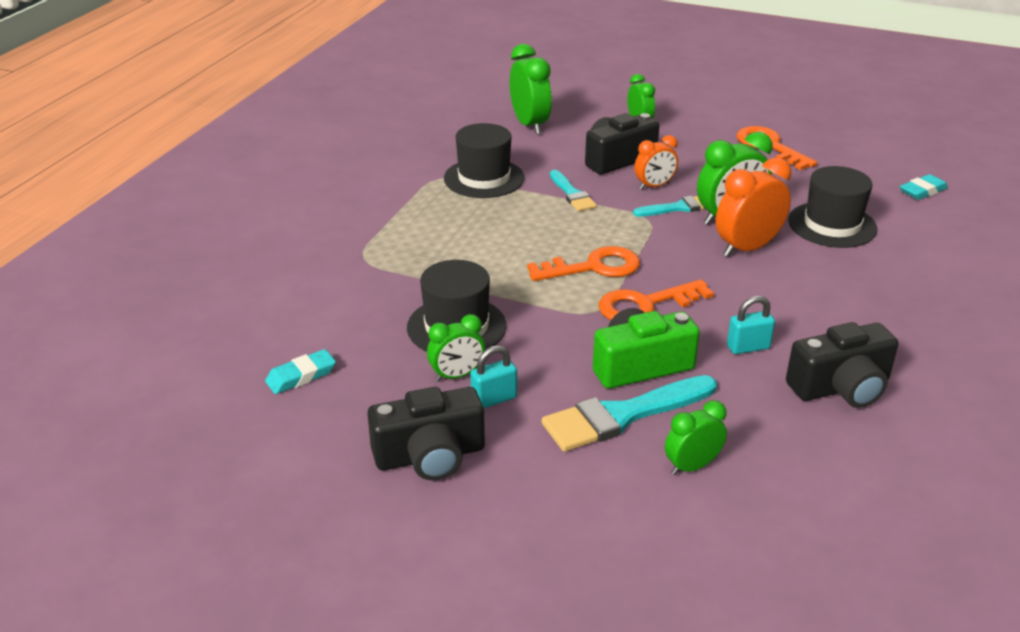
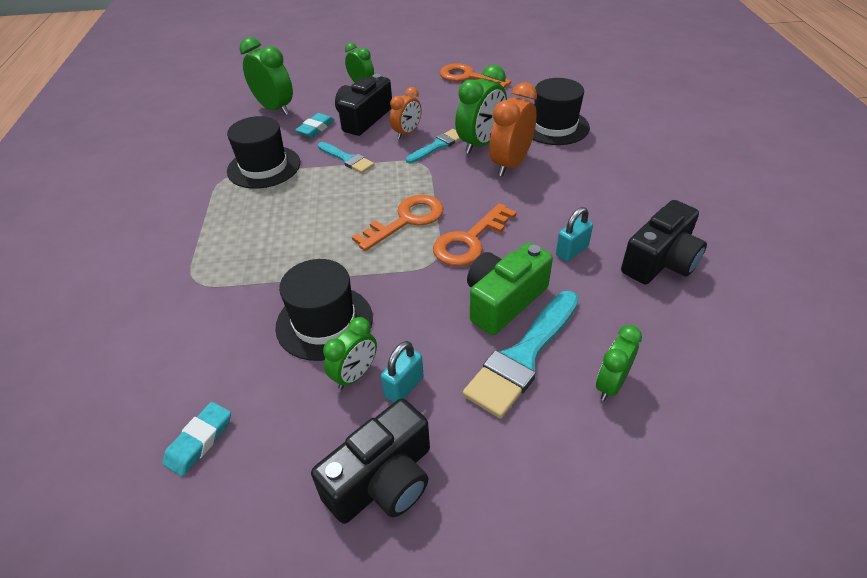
camera: 25 degrees left, 10 degrees up
turquoise eraser [900,174,948,200] -> turquoise eraser moved to [295,113,335,138]

